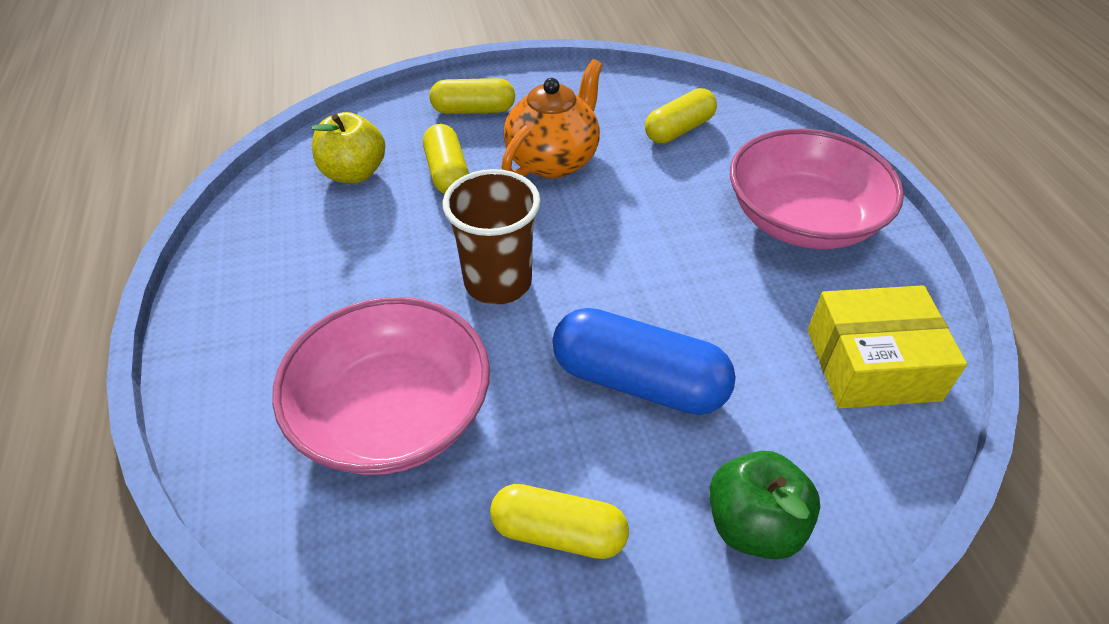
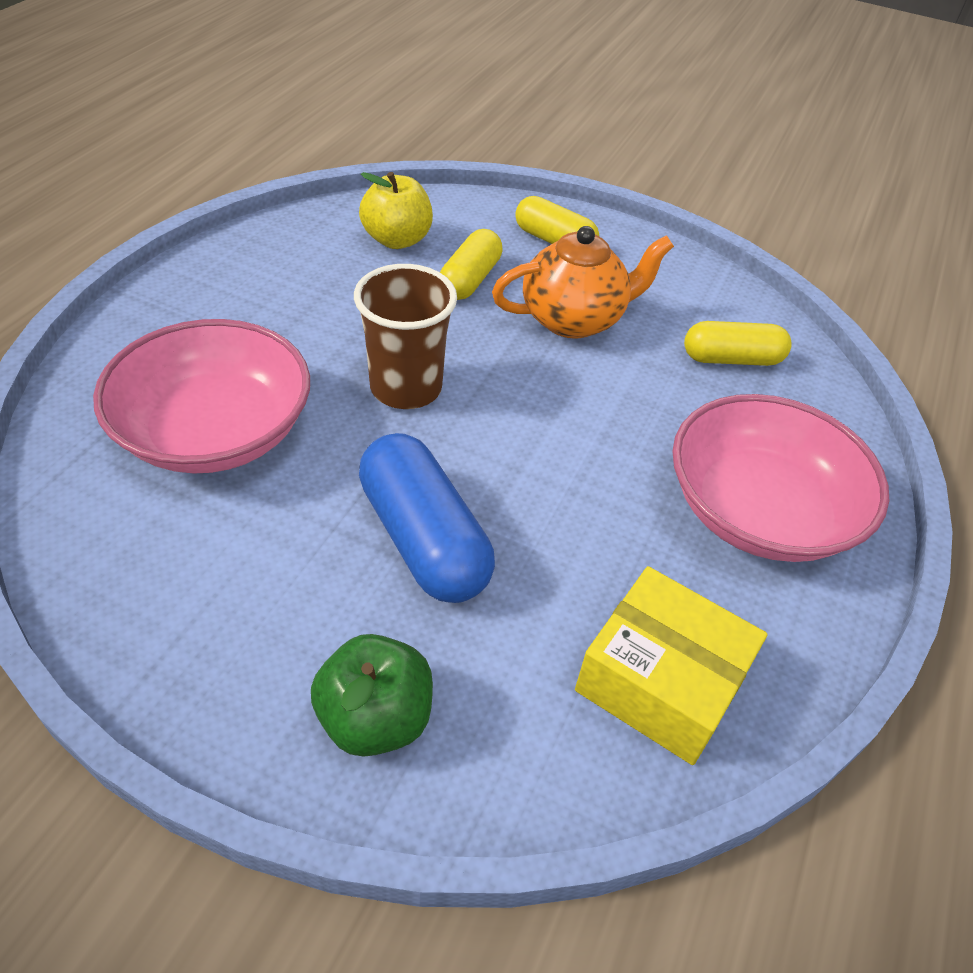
camera: 35 degrees right, 0 degrees up
yellow capsule [490,484,629,559] -> none

